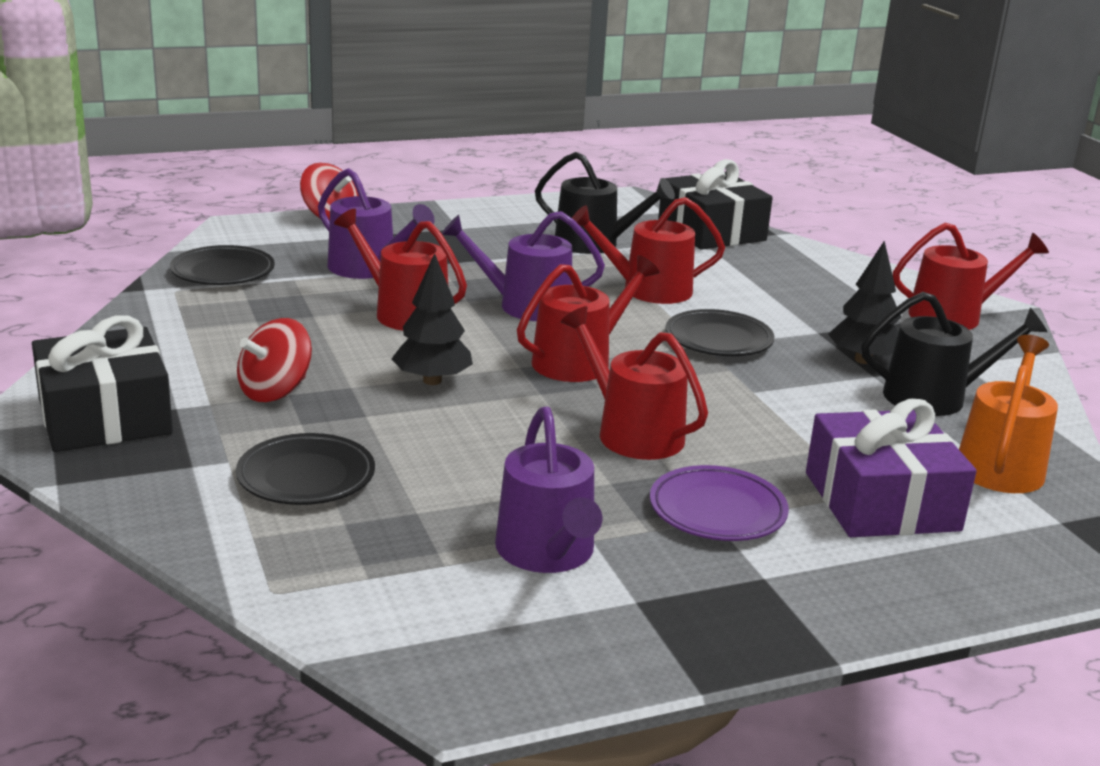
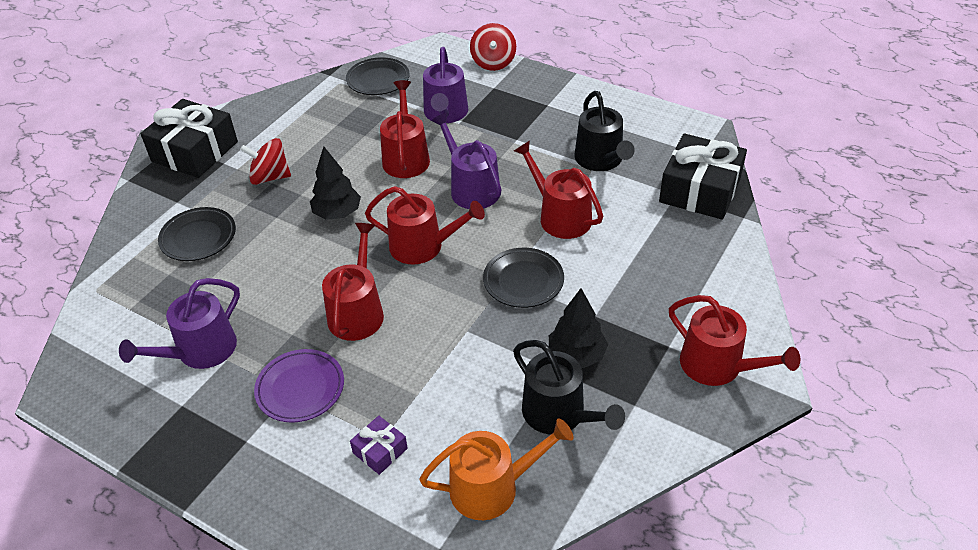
camera: 55 degrees right, 20 degrees up
purple gift [806,399,977,537] -> purple gift [350,416,408,475], size x0.46

